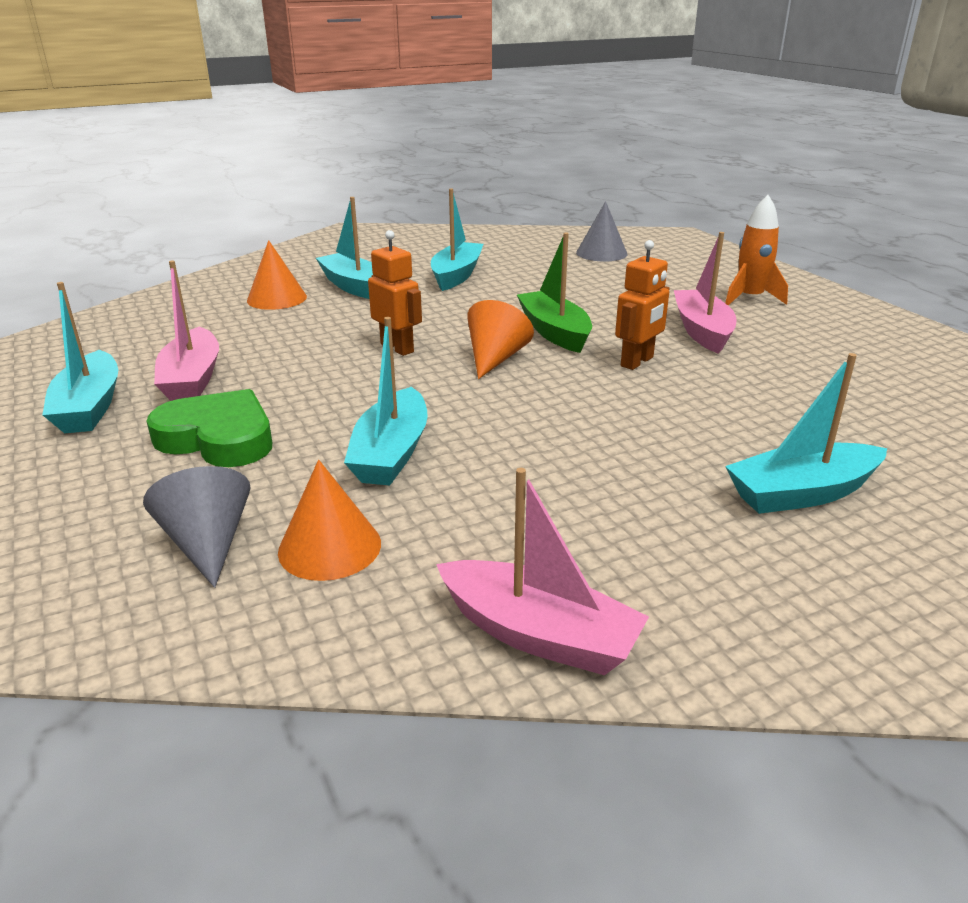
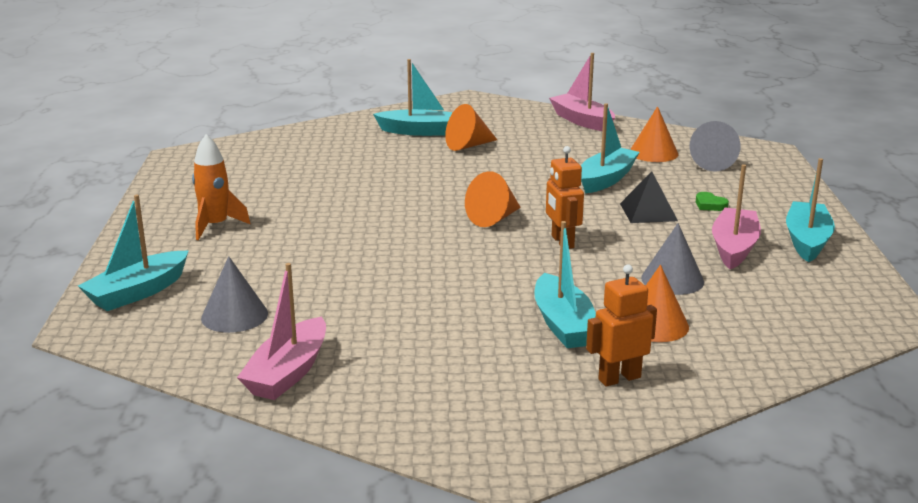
camera: 155 degrees left, 5 degrees down
green heart [146,389,272,467] -> green heart [696,192,729,211], size x0.42
turquoise boat [431,188,484,291] -> turquoise boat moved to [78,195,189,311]
green boat [517,232,592,353] -> none
orange robot [615,240,669,370] -> orange robot moved to [586,264,657,387]
pink boat [674,232,737,354] -> pink boat moved to [237,263,326,400]
none -> orange cone [445,104,497,151]
none -> black pyramid [620,171,678,223]
none -> grey cone [641,223,704,295]

